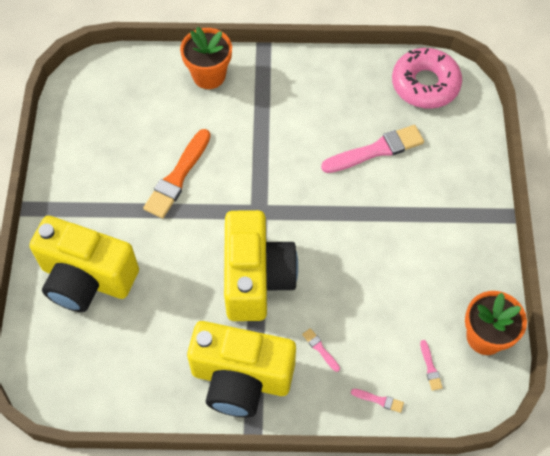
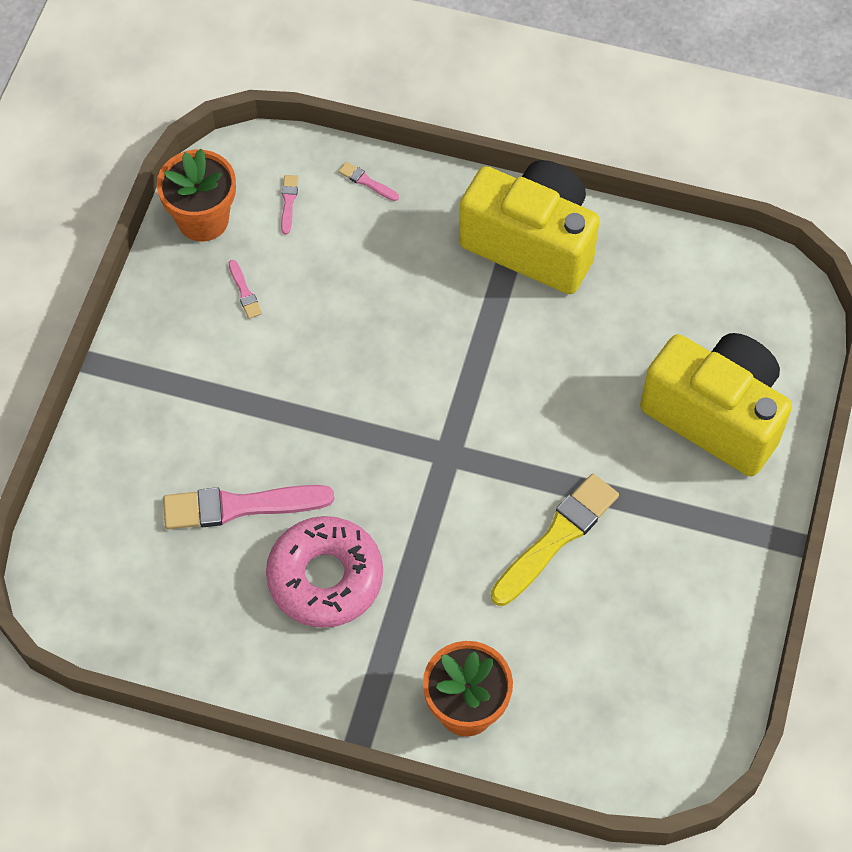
camera: 165 degrees left, 0 degrees up
orange brush [143,129,211,218] -> yellow brush [491,473,619,606]
yellow camera [224,210,298,321] -> none
pink brush [302,328,340,372] -> pink brush moved to [229,260,262,319]
pink donut [392,48,462,109] -> pink donut moved to [266,516,383,628]

